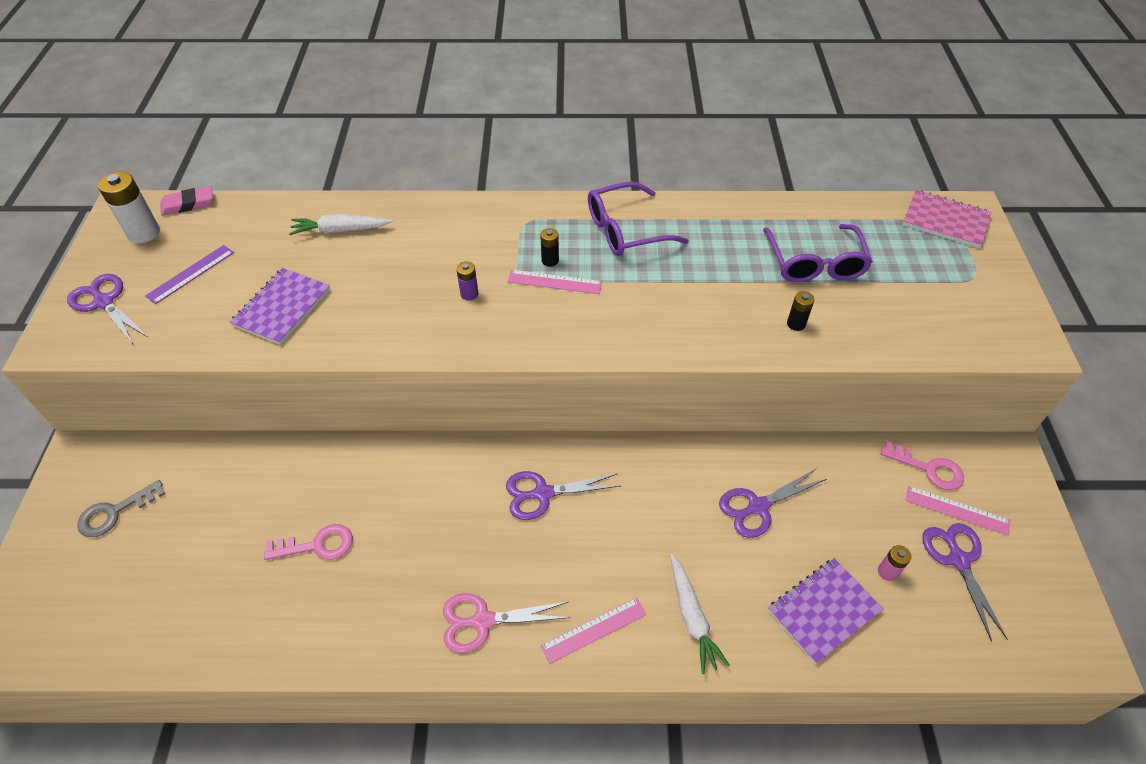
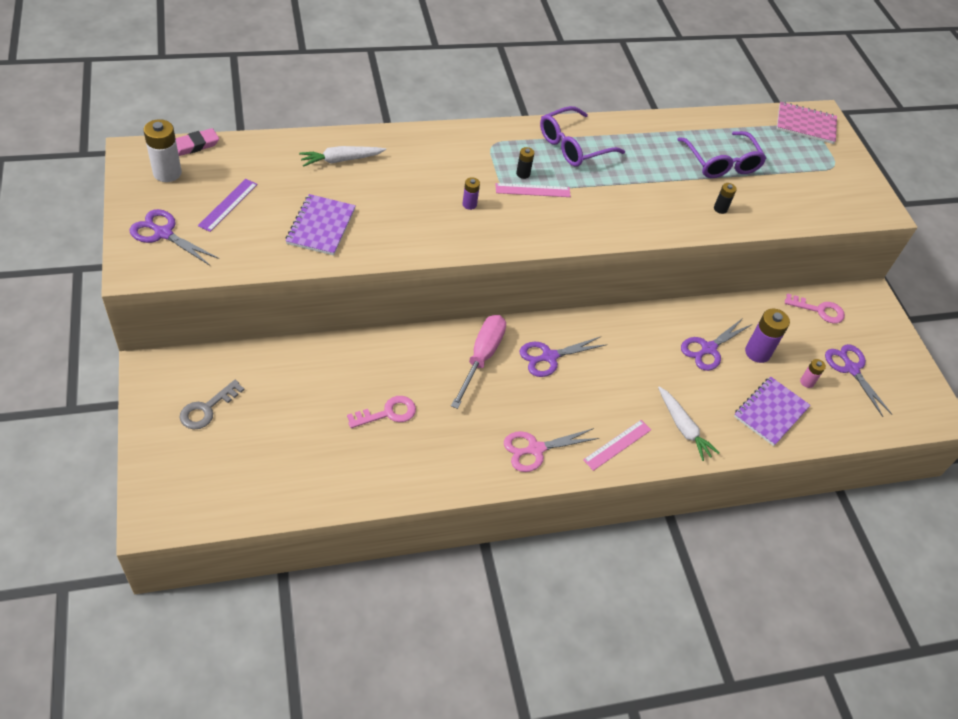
camera: 20 degrees left, 0 degrees up
pink ruler [905,486,1010,536] -> none
none -> pink screwdriver [451,315,506,409]
none -> purple battery [745,309,790,363]

